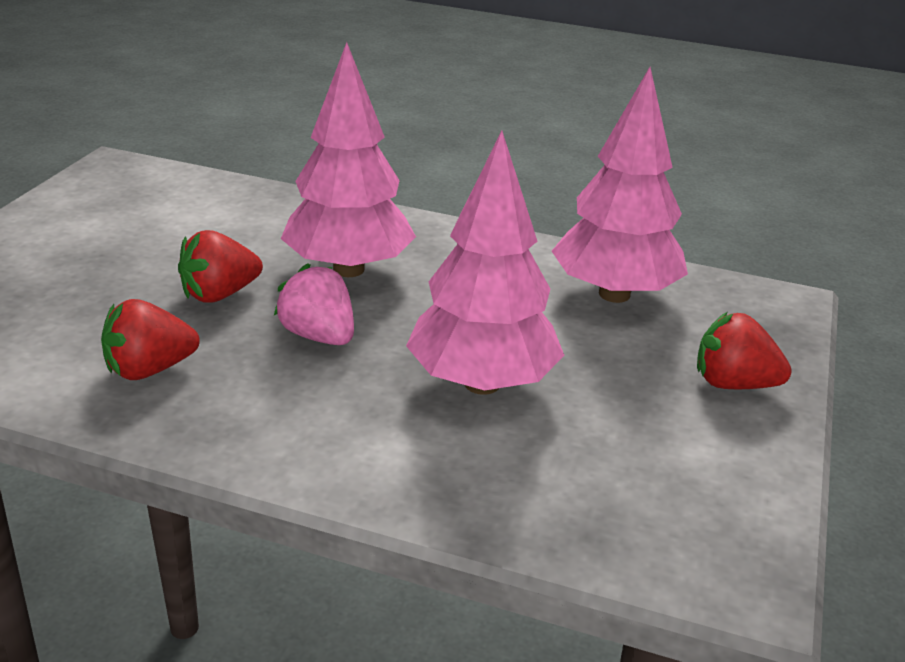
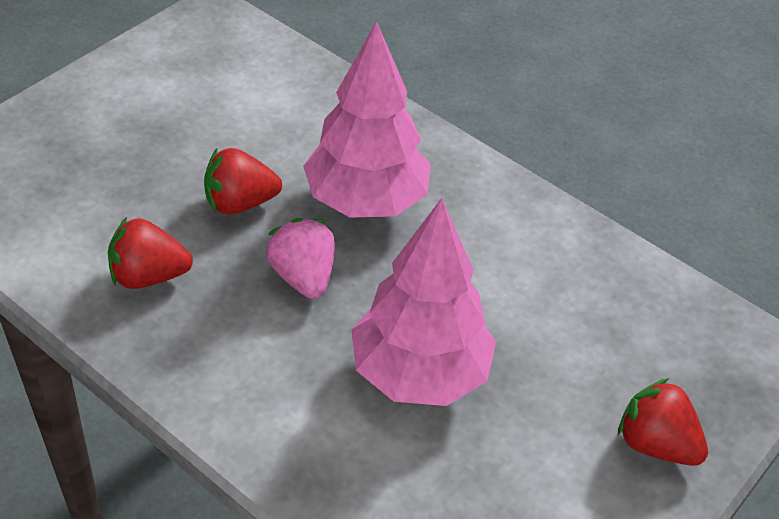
camera: 20 degrees right, 15 degrees up
pink tree [552,67,688,303] -> none

